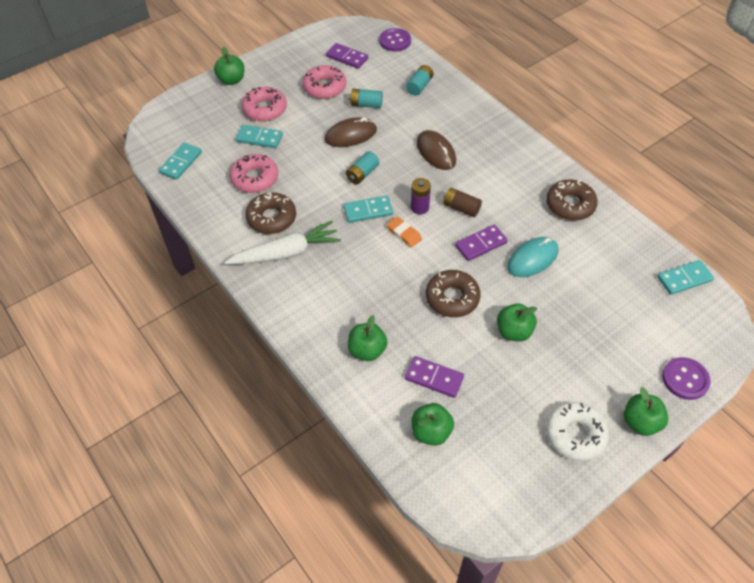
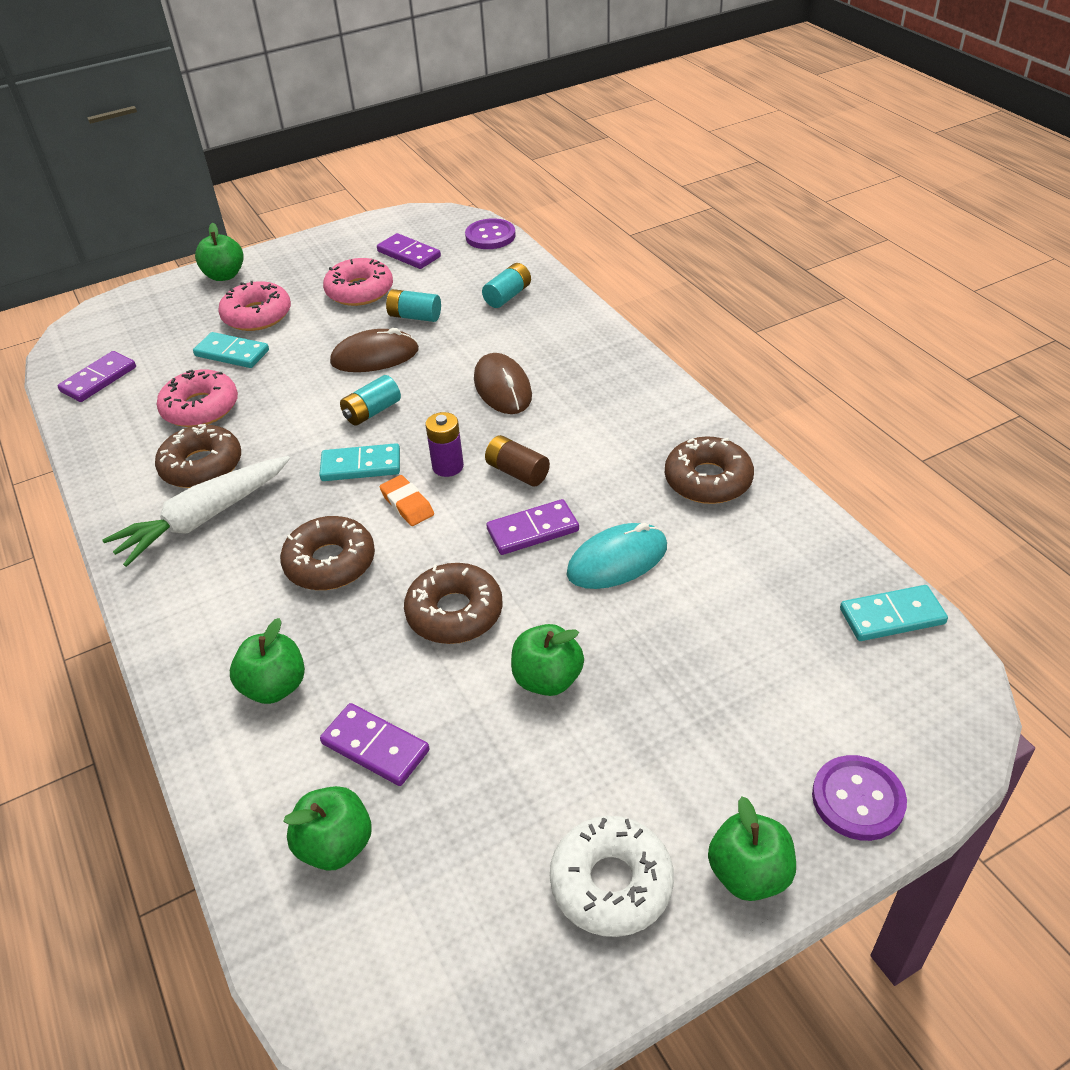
camera: 10 degrees right, 10 degrees down
turquoise domino [159,142,202,180] -> purple domino [58,351,136,402]
white carrot [224,221,341,264] -> white carrot turned 150 degrees clockwise [103,456,290,567]
none -> brown donut [280,516,375,590]

